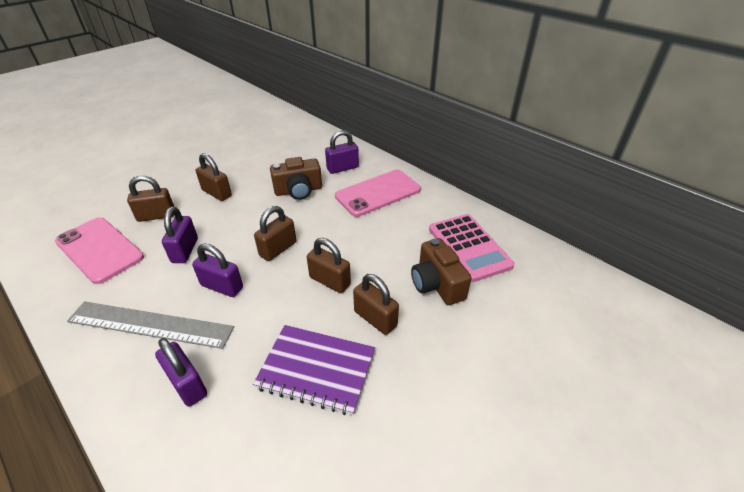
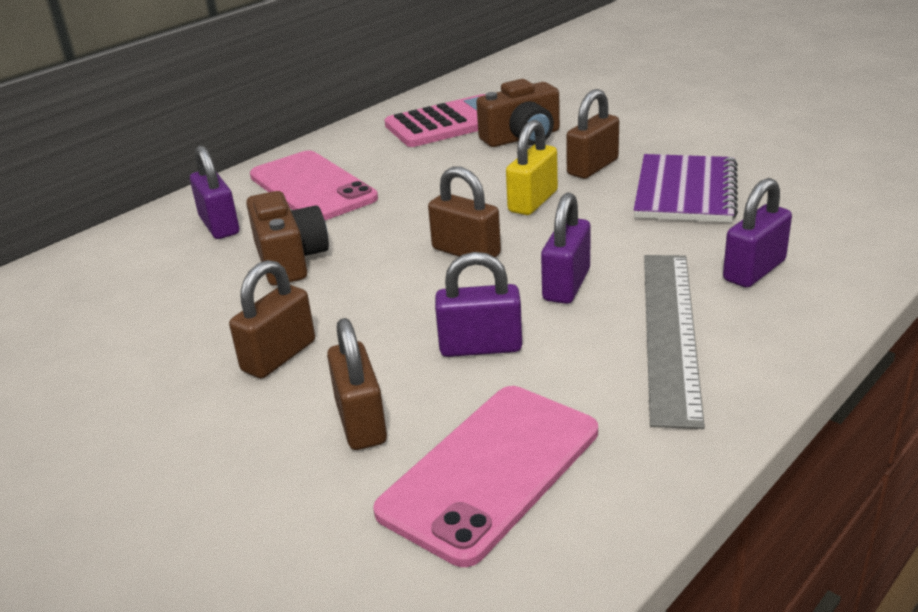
camera: 90 degrees left, 10 degrees down
brown padlock [307,238,351,293] -> yellow padlock [506,120,558,215]

